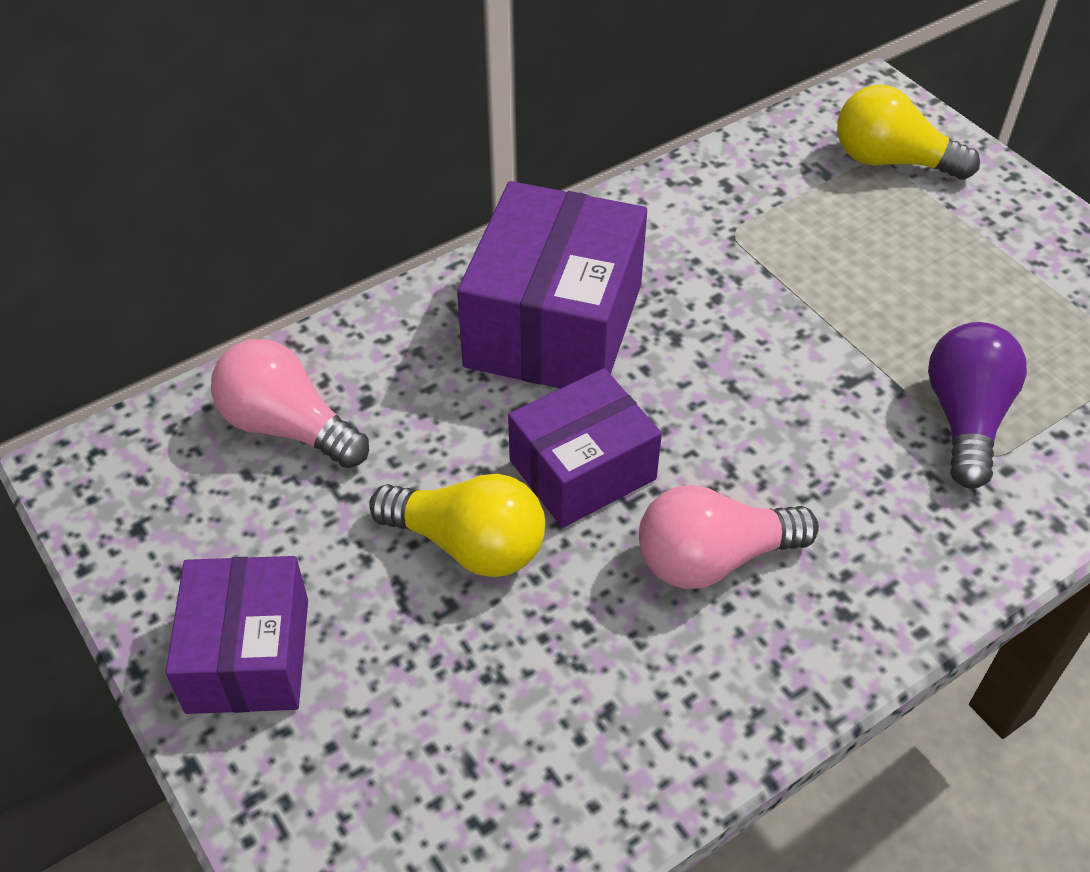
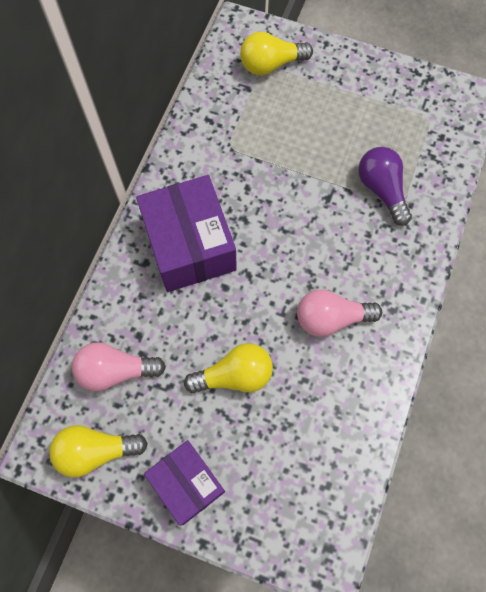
camera: 35 degrees left, 20 degrees up
purple box [508,368,662,528] -> none
pink light bulb [639,485,819,589] -> pink light bulb turned 45 degrees clockwise [297,289,382,337]
none -> yellow light bulb [49,425,148,478]

